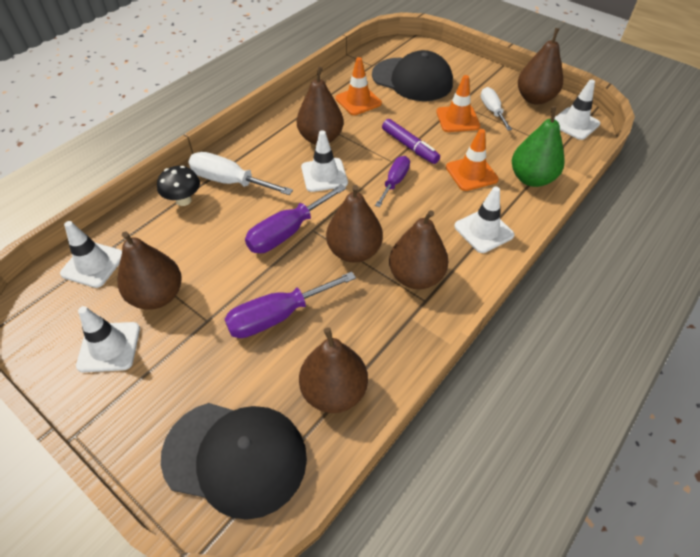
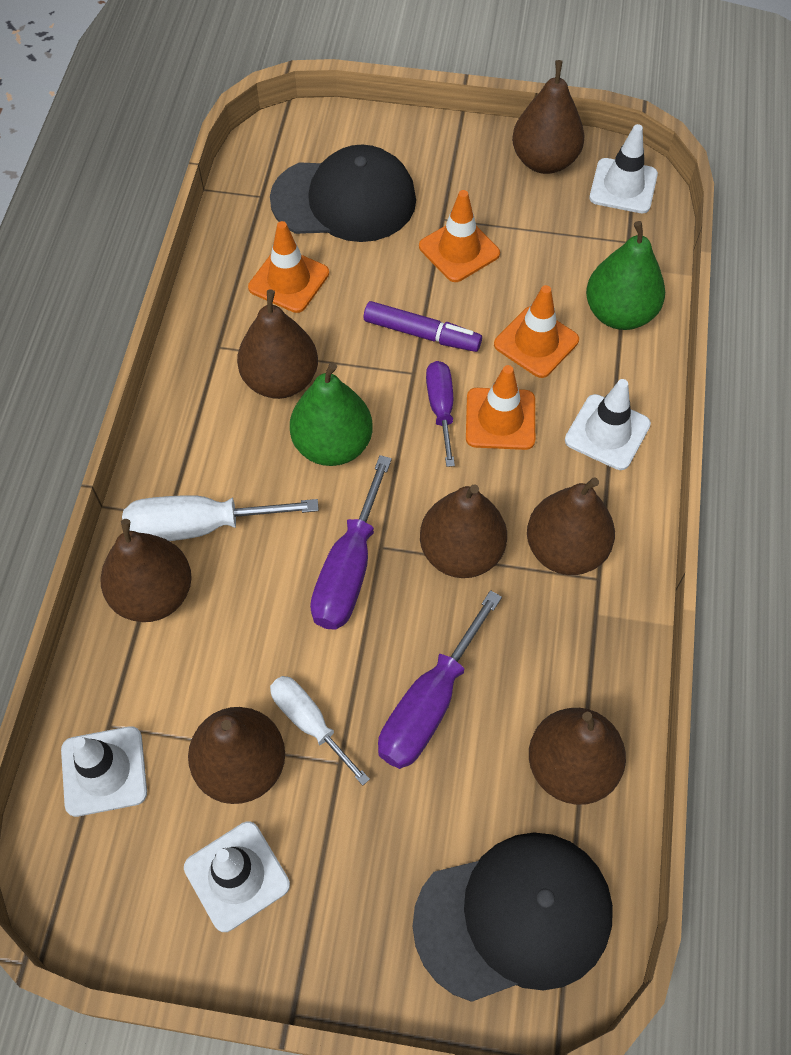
camera: 30 degrees left, 10 degrees up
black mushroom [157,166,200,206] -> brown pear [101,519,192,622]
white traffic cone [301,130,348,192] -> green pear [290,362,373,466]
white screwdriver [481,87,512,130] -> white screwdriver moved to [270,676,370,786]
none -> orange traffic cone [466,365,535,450]

